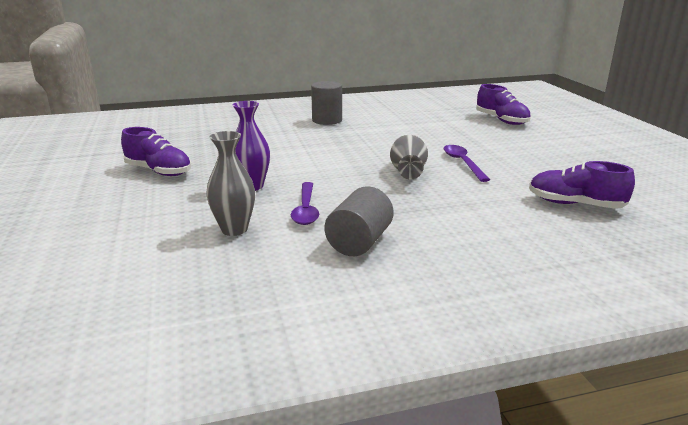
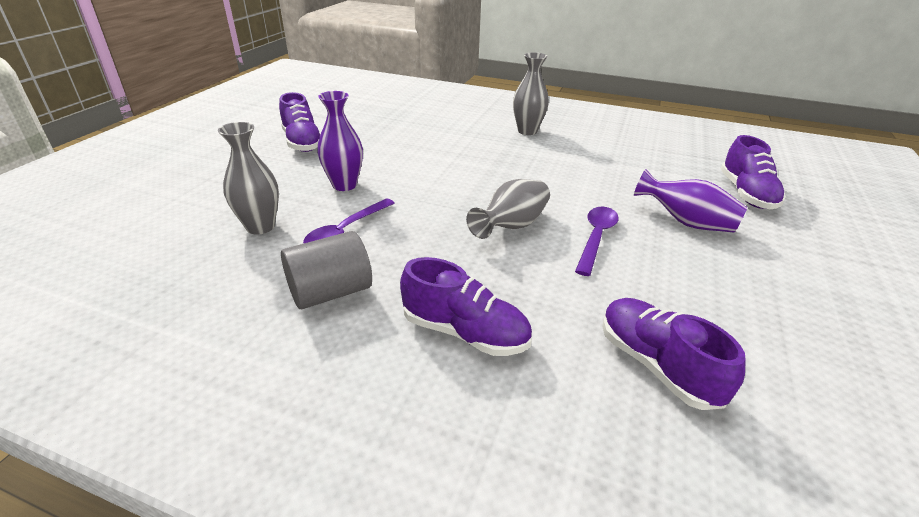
camera: 35 degrees right, 10 degrees up
grey cylinder [311,81,342,125] -> grey vase [513,52,549,135]
none -> purple shoe [400,257,532,356]
none -> purple vase [634,169,747,233]

